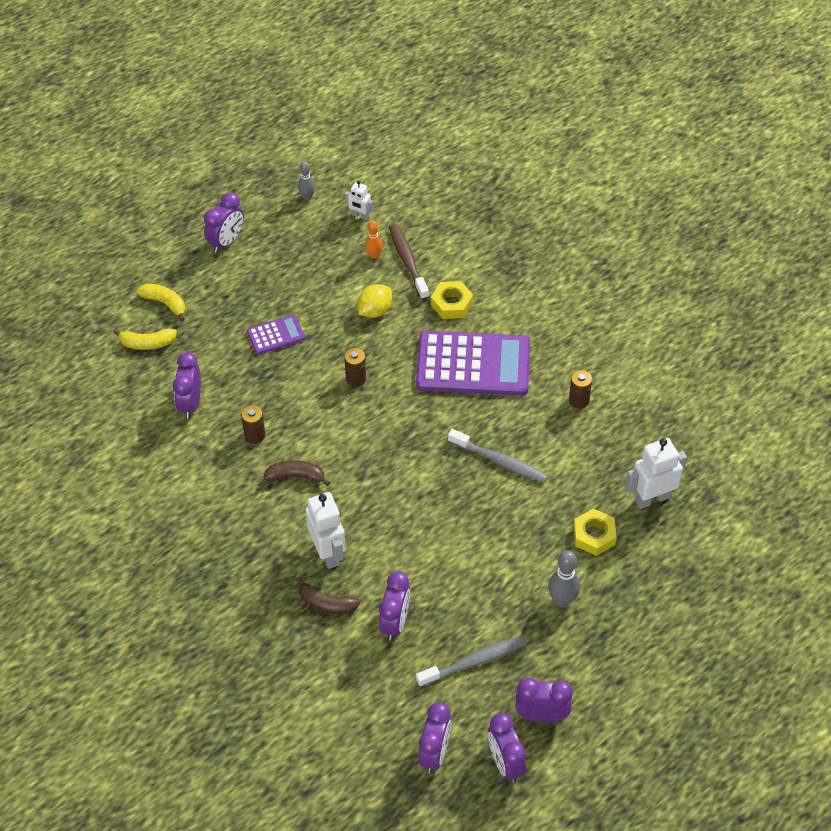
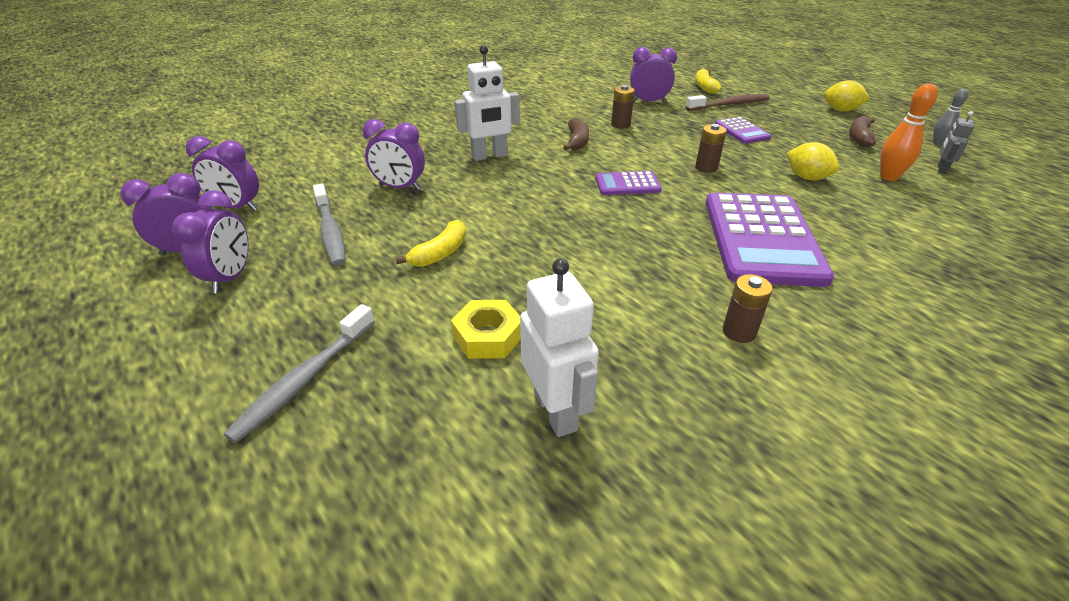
camera: 90 degrees right, 15 degrees down
yellow banana [137,283,185,321] -> yellow banana moved to [395,220,466,267]
purple clock [204,192,244,253] -> yellow lemon [824,80,870,112]
brown banana [296,577,360,614] -> brown banana moved to [849,116,876,148]
white robot [345,181,373,220] -> grey robot [938,111,974,174]
orange bowling pin [365,221,383,259] -> orange bowling pin [880,83,938,181], size x1.55
brown toothbrush [389,224,429,300] -> brown toothbrush moved to [686,94,770,111]
yellow nut [431,281,473,319] -> none
grey toothbrush [448,429,548,483] -> grey toothbrush moved to [223,304,375,443]
grey bowling pin [548,551,580,607] -> none
none -> purple calculator [595,171,662,195]

